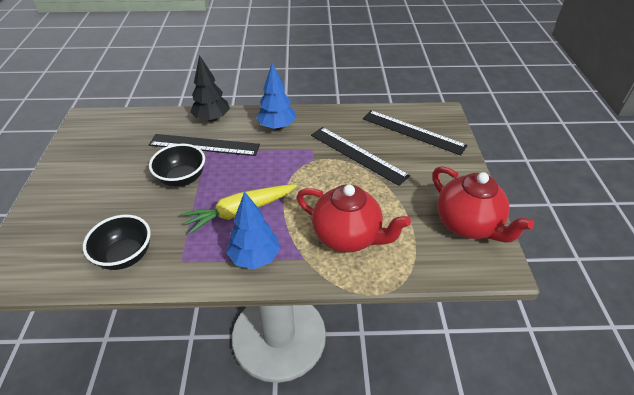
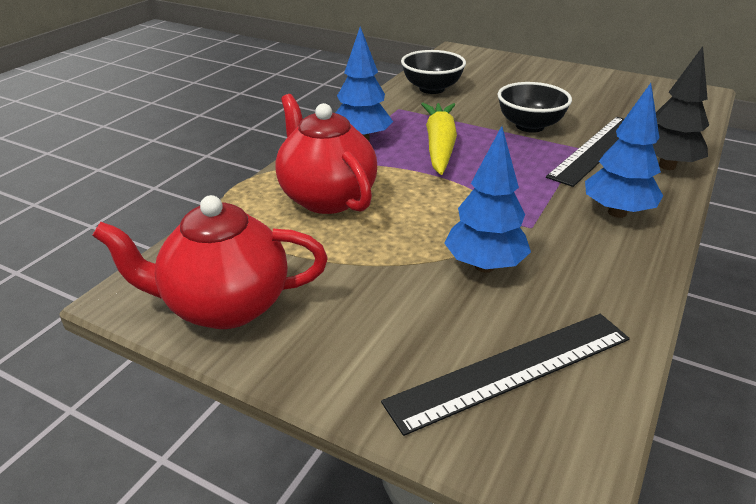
camera: 120 degrees right, 10 degrees down
red teapot [297,184,411,252] -> red teapot turned 90 degrees clockwise [275,94,377,214]
black ruler [311,127,410,186] -> blue tree [444,126,531,272]

